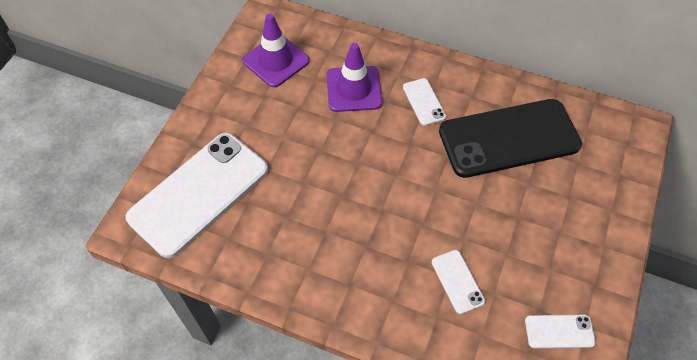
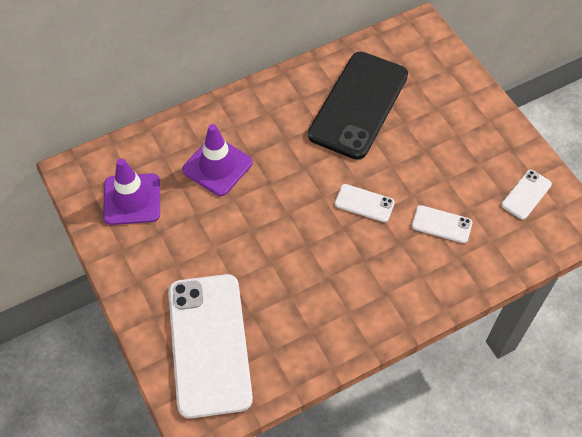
camera: 50 degrees left, 0 degrees up
white phone [403,78,446,126] -> white phone moved to [335,184,395,222]

